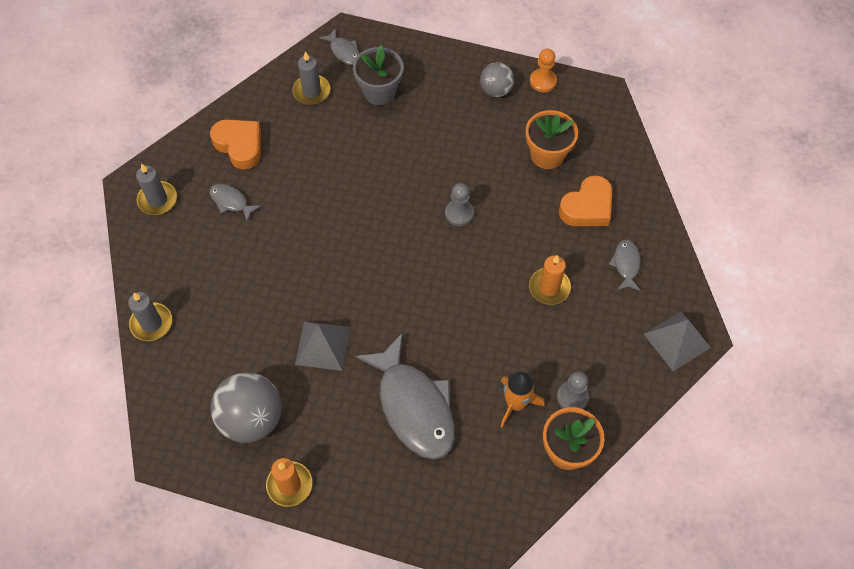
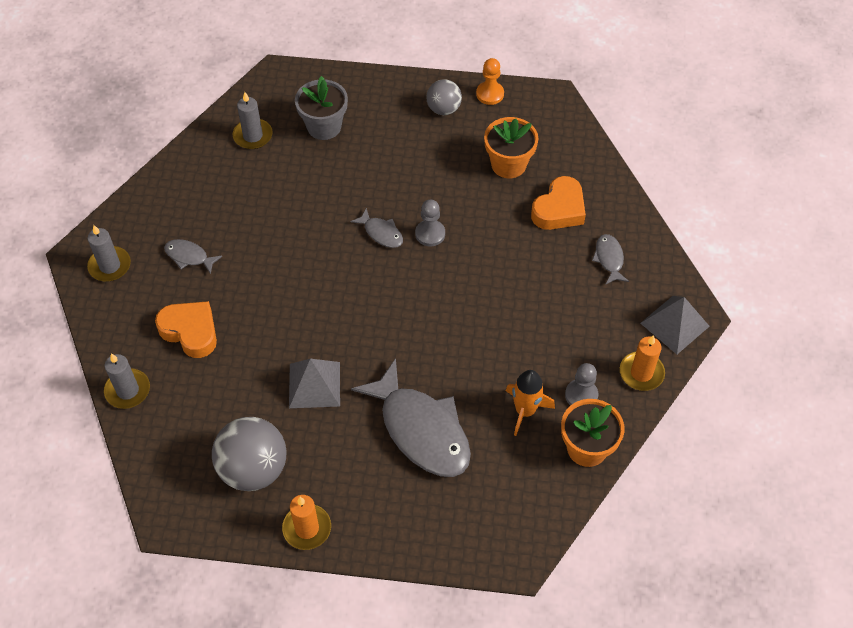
camera: 10 degrees left, 5 degrees down
orange heart [210,119,261,170] -> orange heart moved to [155,301,217,358]
grey fish [319,28,360,65] -> grey fish moved to [351,208,403,248]
orange candle [529,255,571,305] -> orange candle moved to [620,335,665,391]

